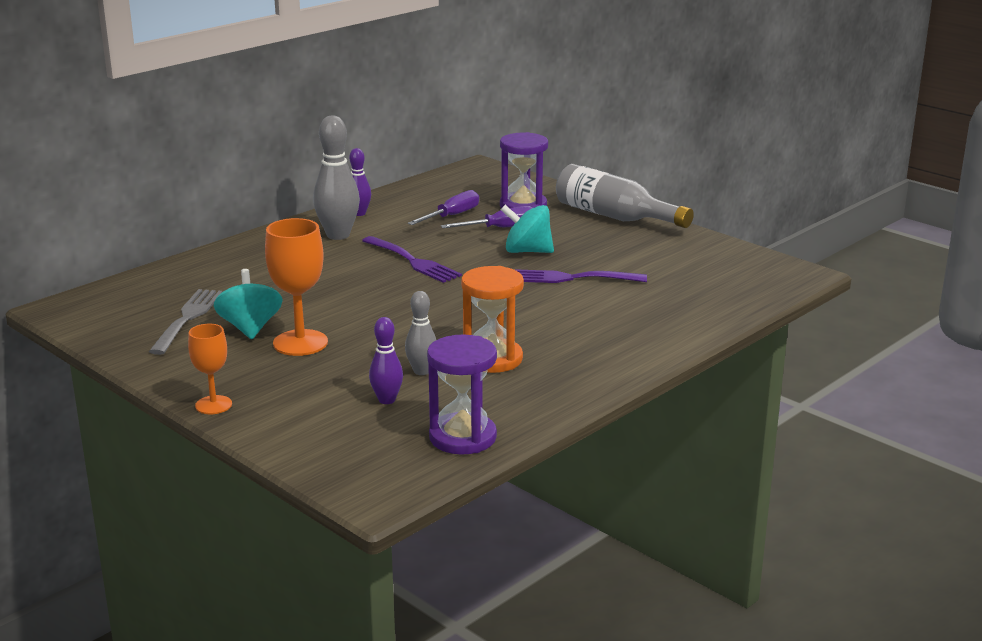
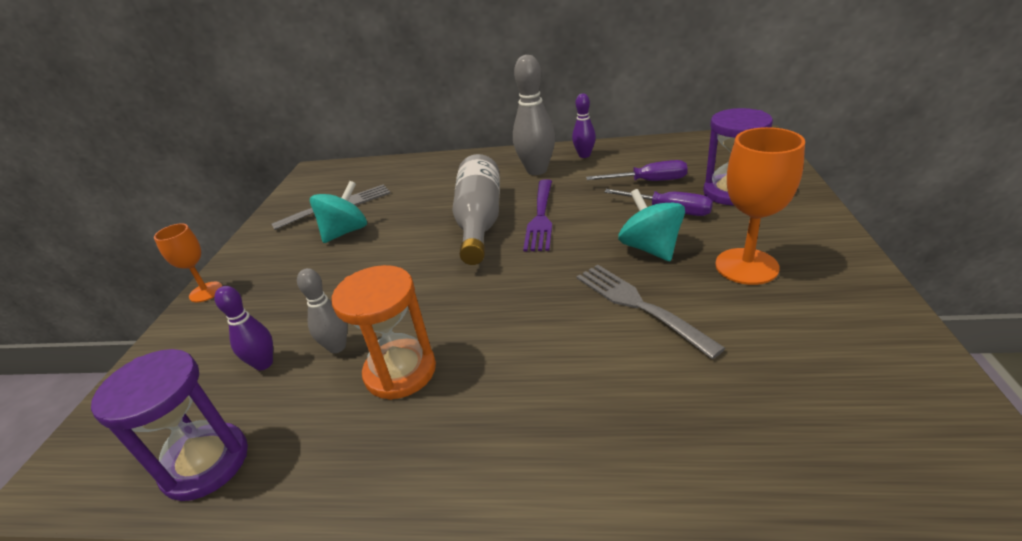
camera: 55 degrees right, 10 degrees up
orange goblet [265,218,328,356] -> orange goblet moved to [715,127,805,285]
purple fork [514,269,647,283] -> grey fork [577,265,725,359]
grey bottle [556,164,694,228] -> grey bottle moved to [453,154,500,265]

